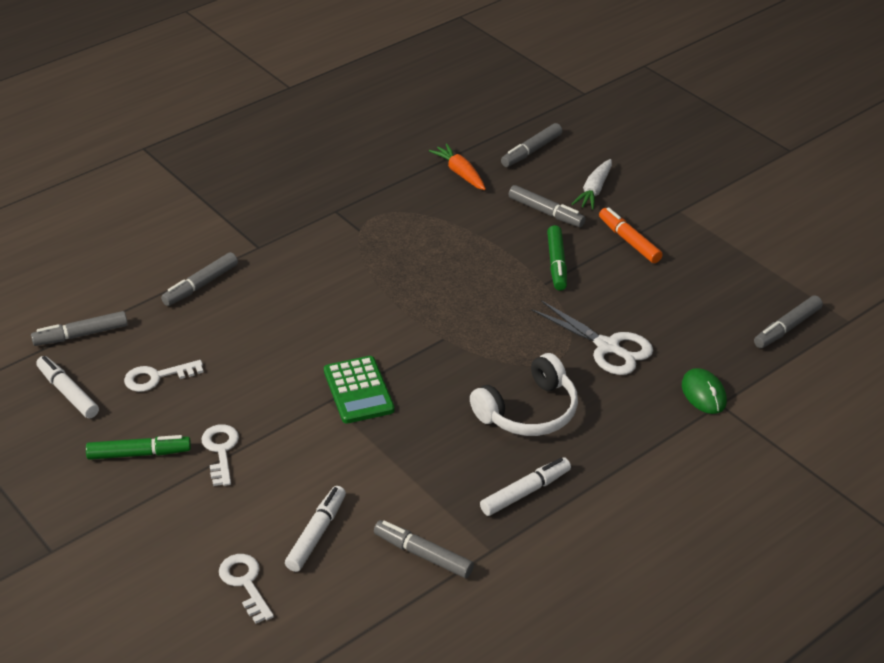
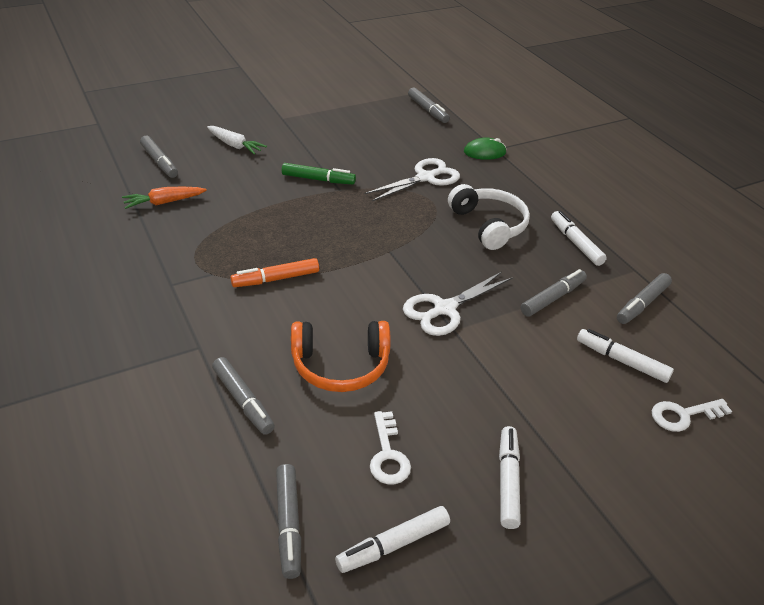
camera: 80 degrees left, 0 degrees up
green marker [86,435,191,460] -> white marker [499,426,521,529]
white key [201,424,239,486] -> none
green calculator [324,356,395,424] -> white scissors [403,272,513,336]
grey marker [508,185,586,227] -> grey marker moved to [521,269,587,316]
orange marker [599,207,663,263] -> orange marker moved to [230,258,319,287]
none -> orange headphones [291,321,390,392]

